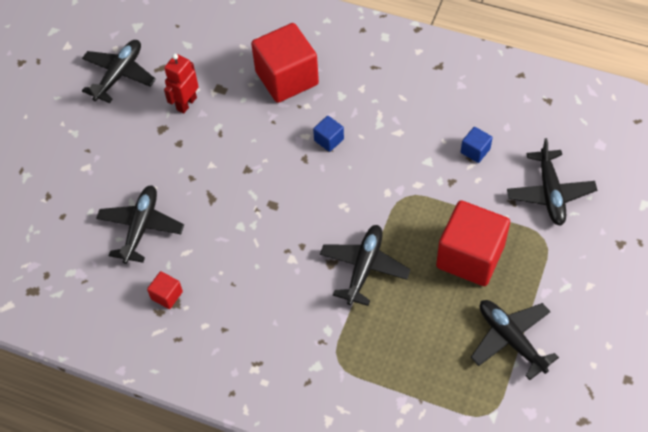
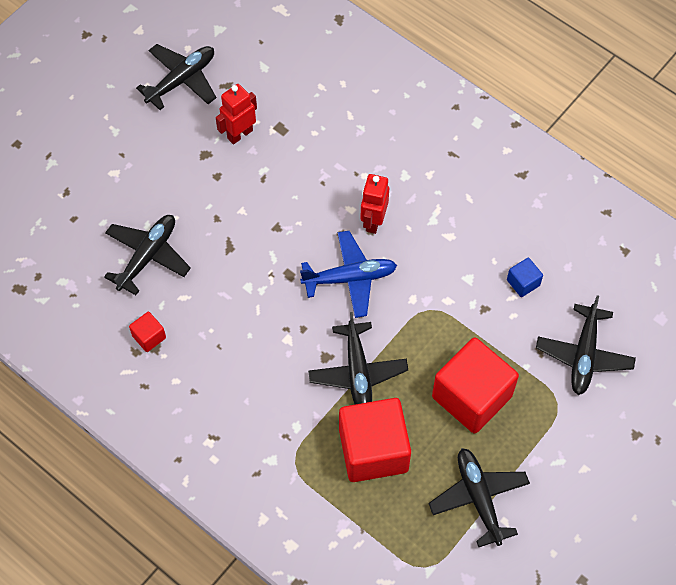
camera: 15 degrees right, 5 degrees up
red cube [251,23,319,103] -> red cube moved to [339,398,411,482]
blue cube [313,116,344,152] -> red robot [360,174,389,234]
black plane [320,225,411,306] -> black plane turned 135 degrees clockwise [308,312,408,405]
none -> blue plane [300,231,397,318]

